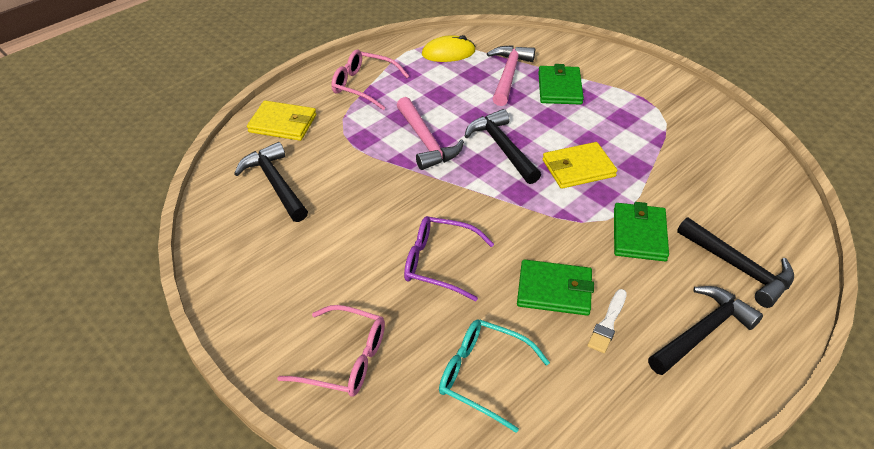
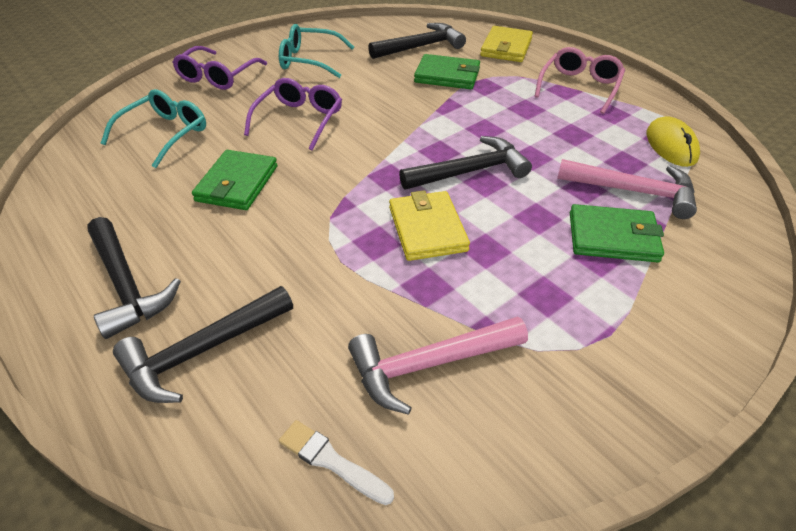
camera: 95 degrees right, 0 degrees up
pink glasses [277,305,385,397] -> purple glasses [172,46,267,90]
pink hammer [396,97,464,170] -> pink hammer moved to [348,316,528,415]
white brush [587,289,627,353] -> white brush moved to [279,420,394,505]
green wallet [614,202,669,261] -> green wallet moved to [414,54,480,89]
none -> turquoise glasses [279,24,354,78]

